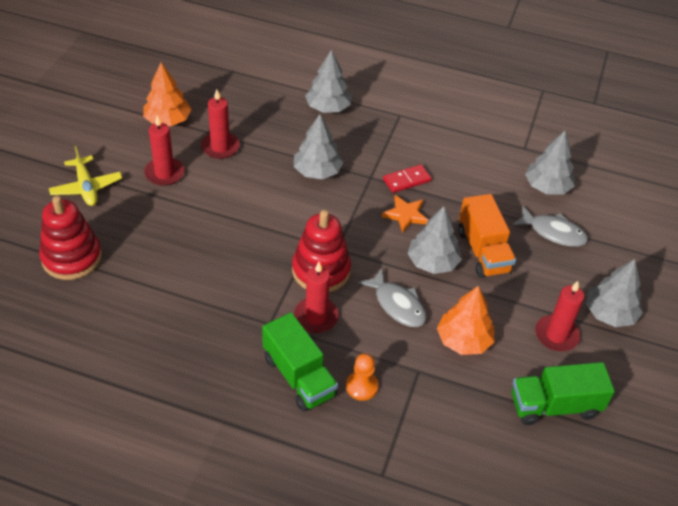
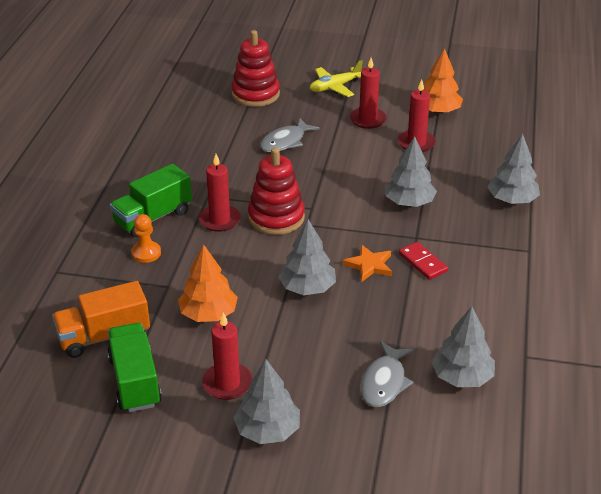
camera: 85 degrees right, 10 degrees down
grey fish [358,268,426,327] -> grey fish moved to [260,118,320,152]
orange truck [458,194,516,278] -> orange truck moved to [52,281,150,358]

